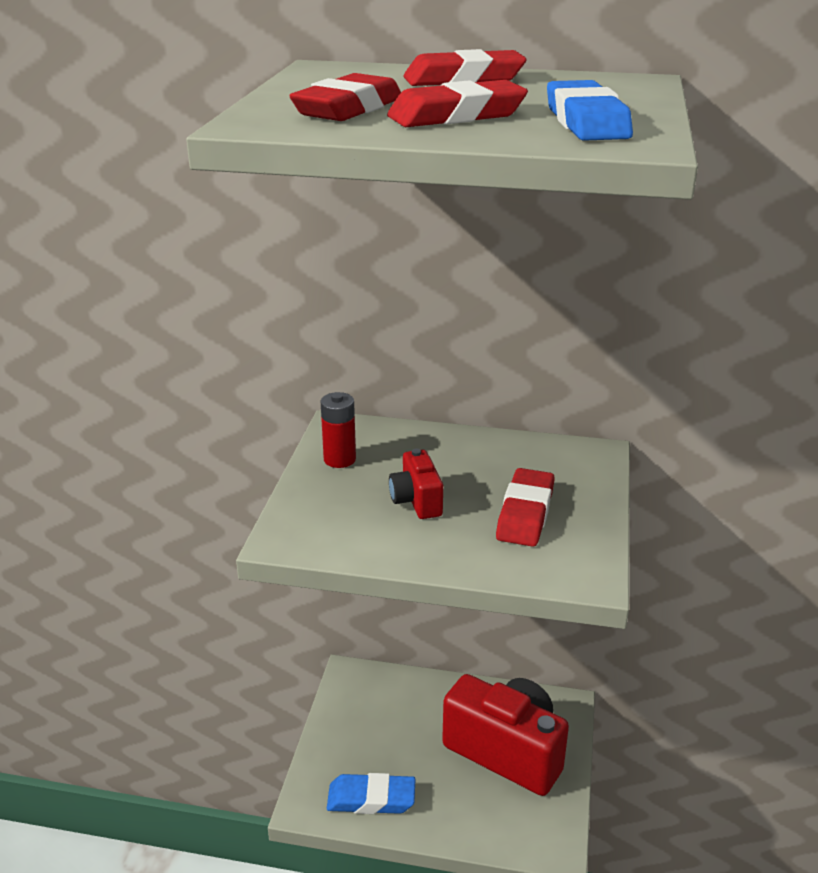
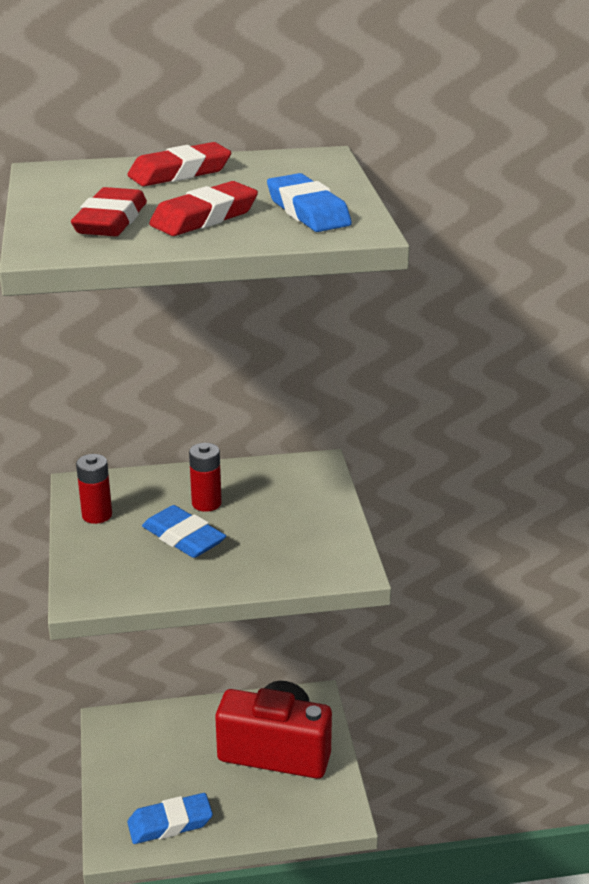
camera: 20 degrees left, 0 degrees up
red camera [389,448,443,519] -> blue eraser [142,505,226,558]
red eraser [496,468,555,547] -> none
none -> red battery [189,443,222,512]

